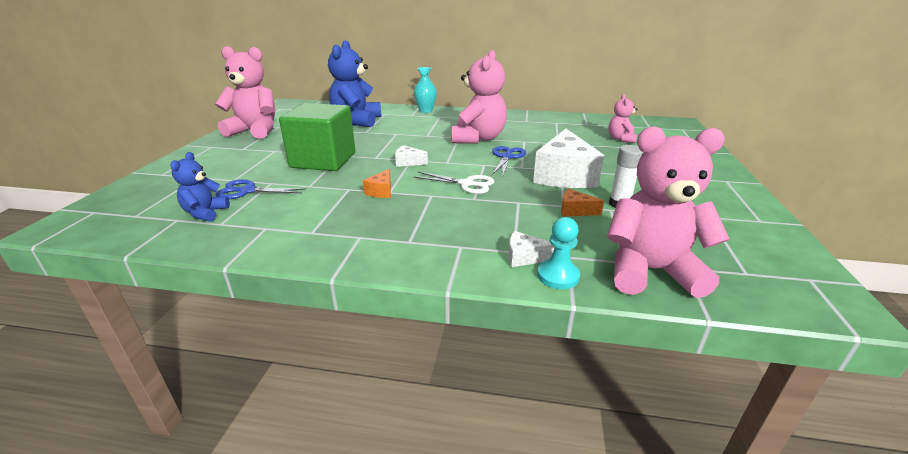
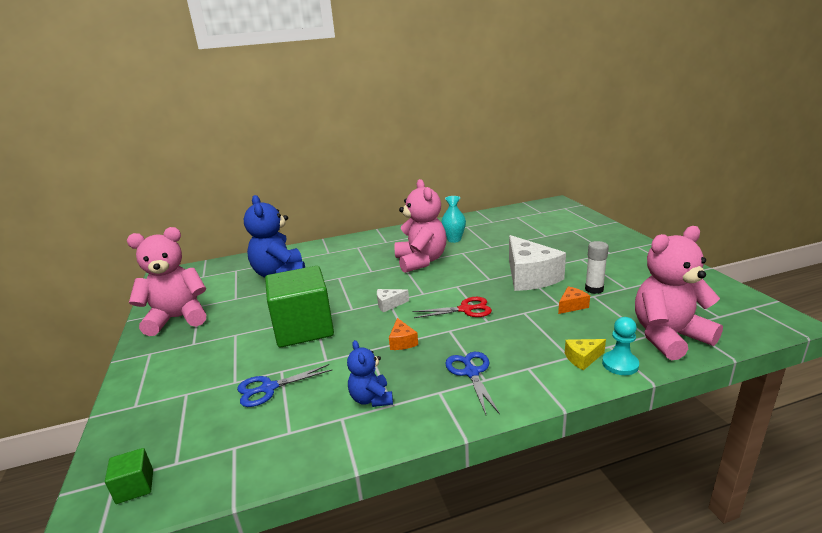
camera: 25 degrees left, 5 degrees down
blue teddy bear [170,152,230,222] -> blue teddy bear moved to [347,340,393,407]
turquoise vase [414,67,437,113] -> turquoise vase moved to [441,196,466,243]
white scissors [414,172,494,194] -> red scissors [413,297,492,318]
blue scissors [492,146,526,175] -> blue scissors moved to [445,352,500,415]
white cheese [508,231,555,267] -> yellow cheese [565,339,606,370]
orange cheese [561,189,604,216] -> orange cheese turned 150 degrees clockwise [558,286,590,314]
pink teddy bear [609,94,637,143] -> none
none -> green cube [105,448,153,504]

